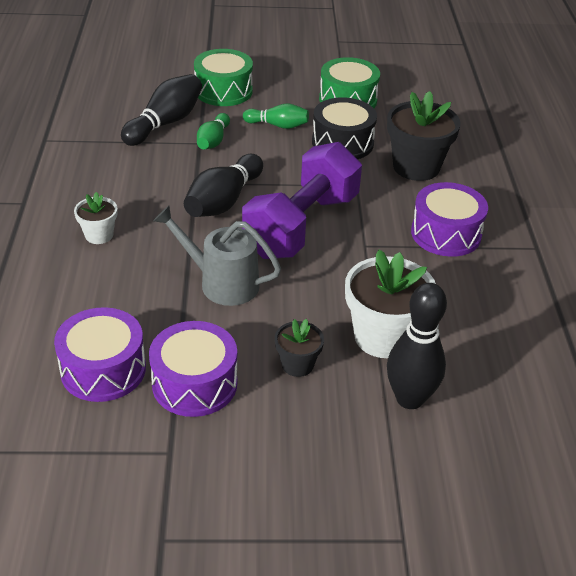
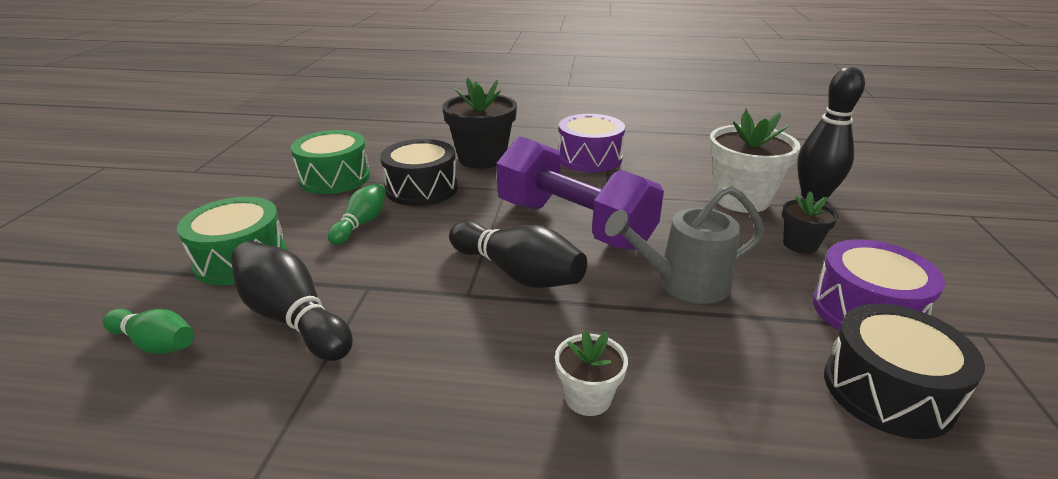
camera: 80 degrees left, 10 degrees down
purple drum [54,307,146,402] -> black drum [824,304,985,439]
grey watering can [153,206,281,306] -> grey watering can turned 45 degrees clockwise [605,186,764,304]
green bowling pin [197,113,230,149] -> green bowling pin moved to [103,309,194,354]

